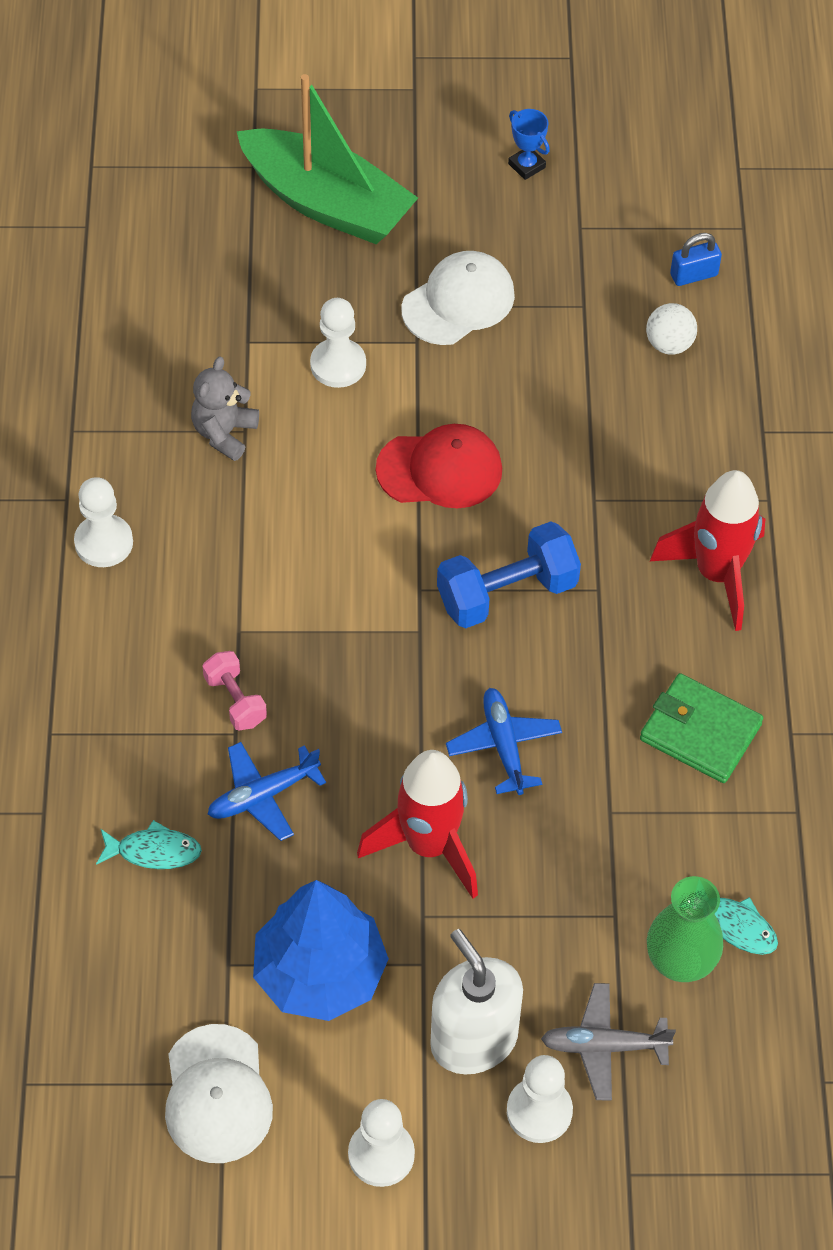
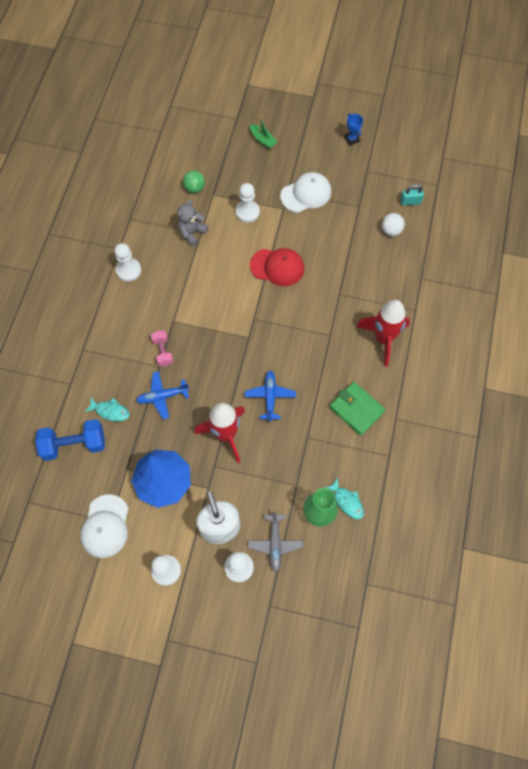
camera: 15 degrees right, 10 degrees up
green boat [236,74,418,244] -> green boat [250,116,277,149], size x0.41
blue dumbbell [437,522,581,628] -> blue dumbbell moved to [35,419,105,461]
grey plane [541,983,676,1101] -> grey plane turned 105 degrees counterclockwise [248,510,303,572]
blue padlock [670,233,722,286] -> turquoise padlock [400,184,424,206]
none -> green ball [183,170,205,193]

